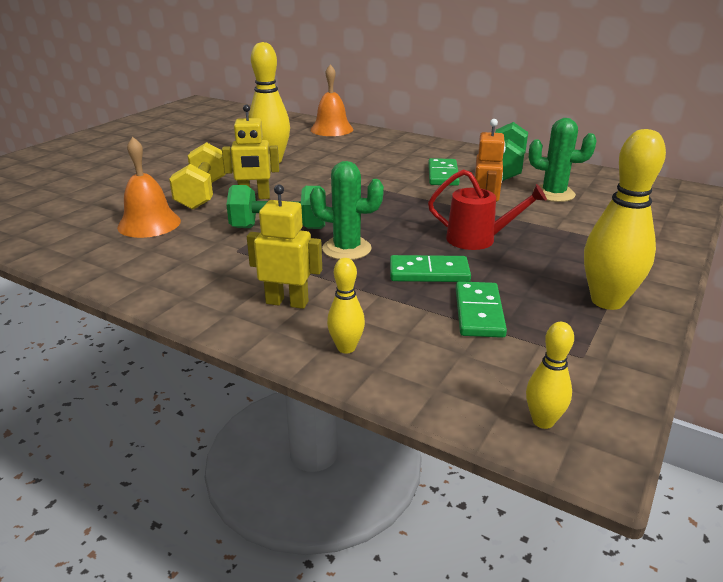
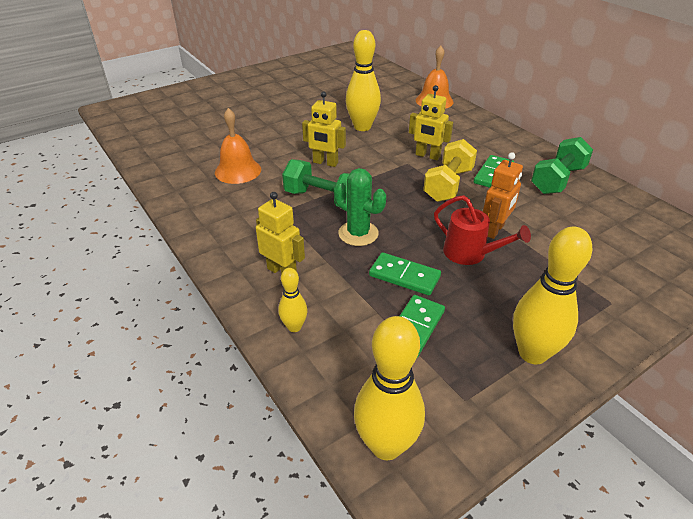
camera: 25 degrees right, 10 degrees up
yellow dumbbell [169,142,225,209] -> yellow dumbbell moved to [423,139,477,202]
yellow bowling pin [526,322,574,429] -> yellow bowling pin [354,316,425,460], size x1.92
green cactus [529,118,597,202] -> none
none -> yellow robot [409,85,453,160]

